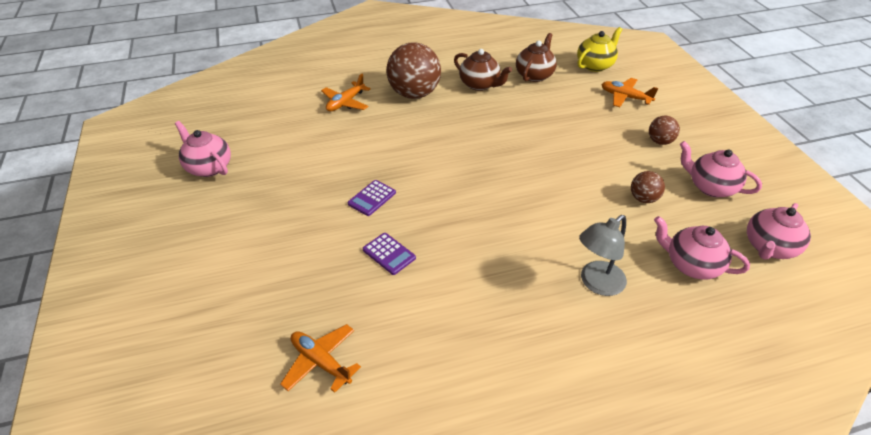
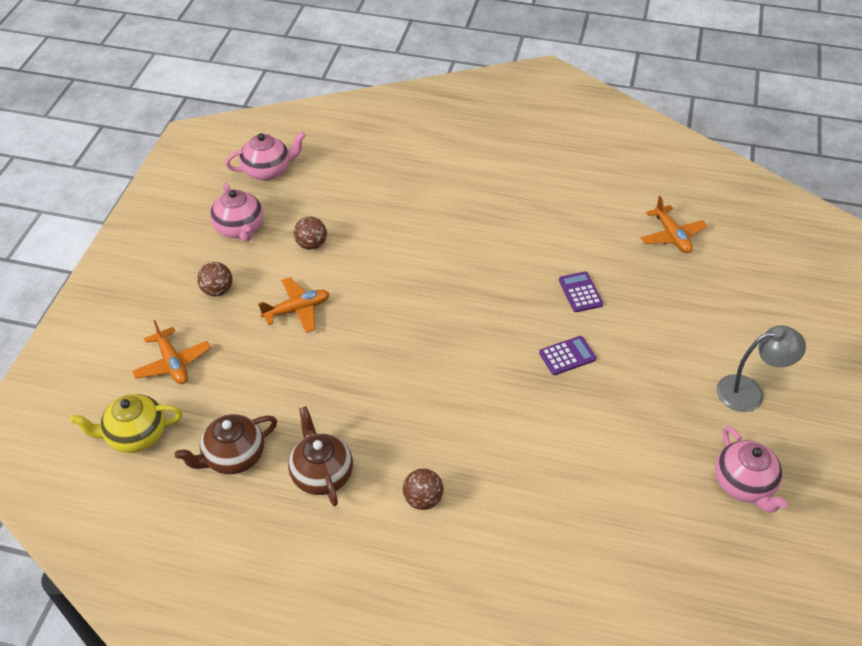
camera: 150 degrees left, 5 degrees up
orange plane [321,74,371,112] -> orange plane moved to [258,277,330,333]
brown ball [387,42,441,99] -> brown ball [403,469,444,510], size x0.49
grey lamp [579,215,627,296] -> grey lamp moved to [717,325,806,412]
pink teapot [654,216,750,280] -> none

